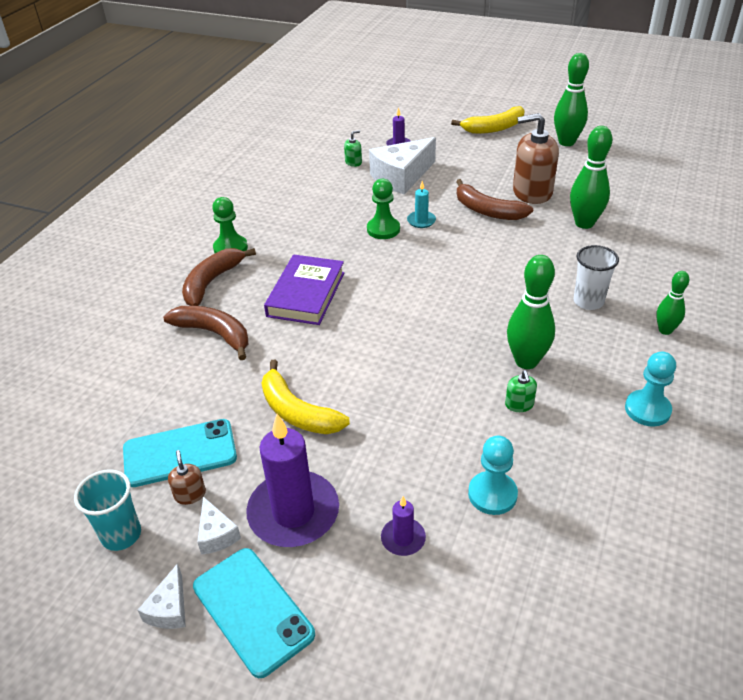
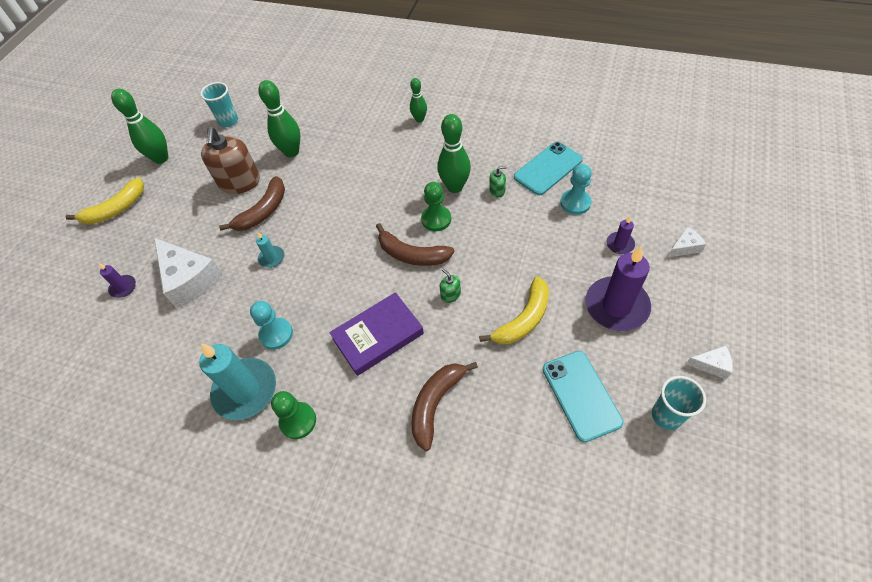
camera: 90 degrees left, 15 degrees up
brown soap dispenser [168,450,206,505] -> none
brown banana [182,248,256,306] -> brown banana moved to [376,223,455,266]
turquoise phone [193,548,315,678] -> turquoise phone moved to [514,142,583,195]
white cheese [197,497,241,555] -> white cheese moved to [668,227,706,257]
purple book [264,254,345,325] -> purple book turned 45 degrees counterclockwise [329,292,424,376]
green soap dispenser [344,130,362,167] -> green soap dispenser moved to [440,268,461,303]
green pawn [367,179,400,239] -> green pawn moved to [421,182,451,231]
yellow banana [451,106,525,134] -> yellow banana turned 75 degrees clockwise [66,178,144,225]
white cup [574,245,619,310] -> none
turquoise pawn [625,352,676,426] -> turquoise pawn moved to [250,301,293,350]
none -> turquoise candle [199,343,276,420]
none -> turquoise cup [200,82,238,127]

